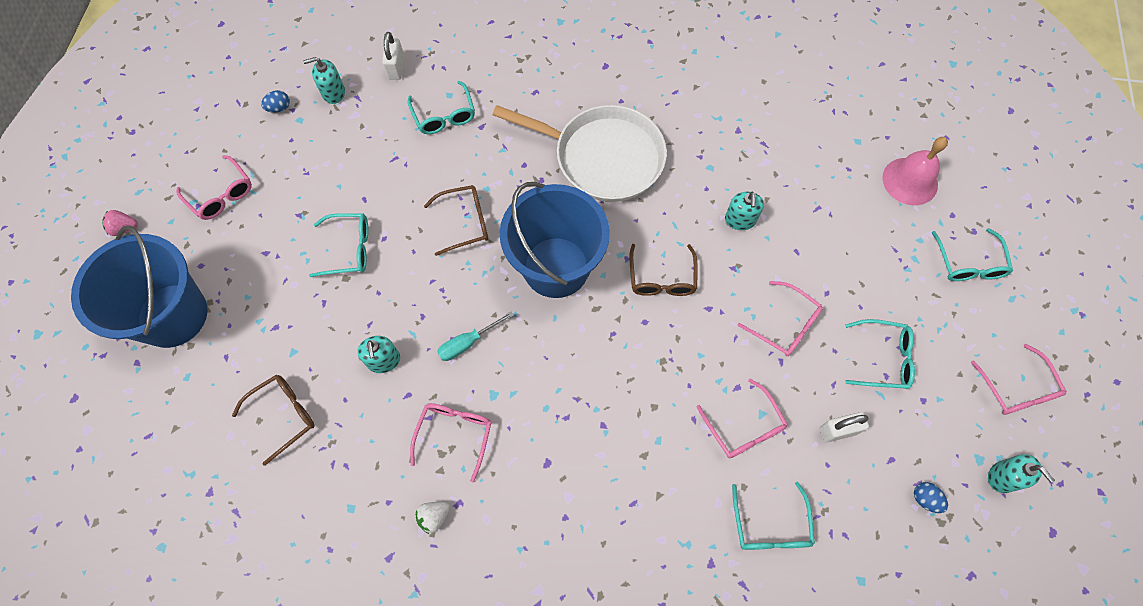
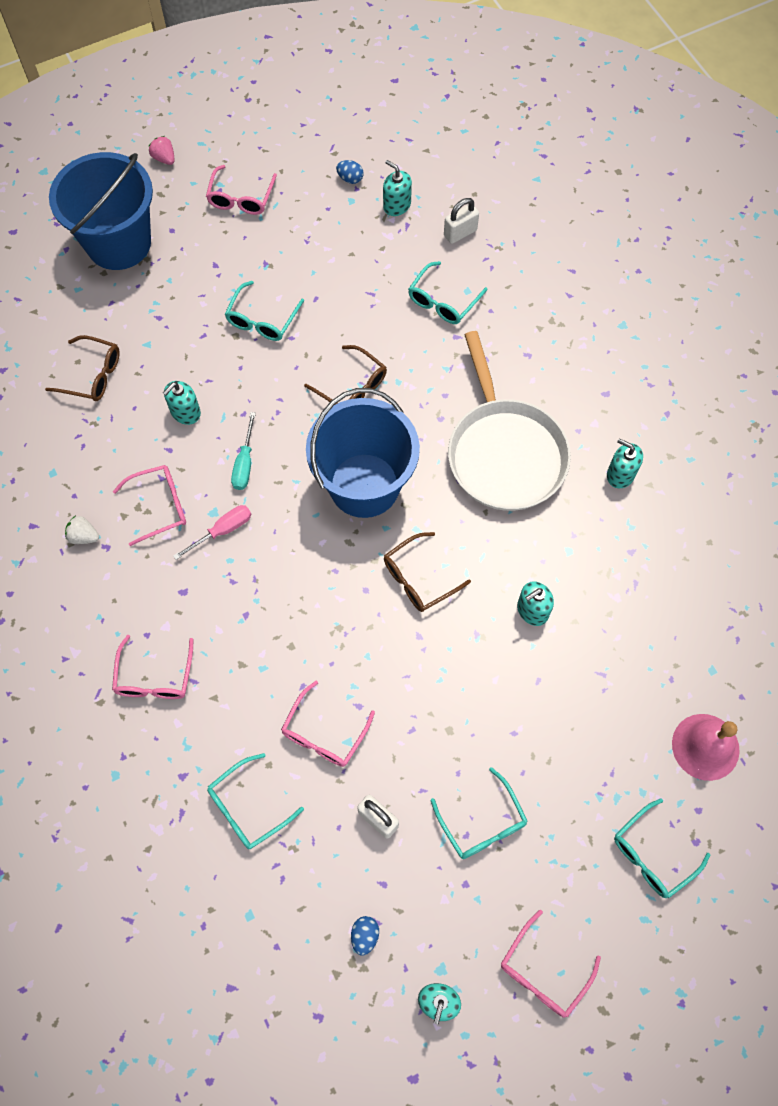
camera: 55 degrees right, 0 degrees up
turquoise glasses [309,213,369,277] -> turquoise glasses turned 60 degrees clockwise [225,281,304,341]
turquoise screwdriver [437,311,514,361] -> turquoise screwdriver turned 105 degrees counterclockwise [231,412,256,490]
pink glasses [737,281,823,356] -> pink glasses moved to [112,635,194,699]
none -> pink screwdriver [173,505,251,560]
none -> turquoise soap dispenser [607,438,643,488]

